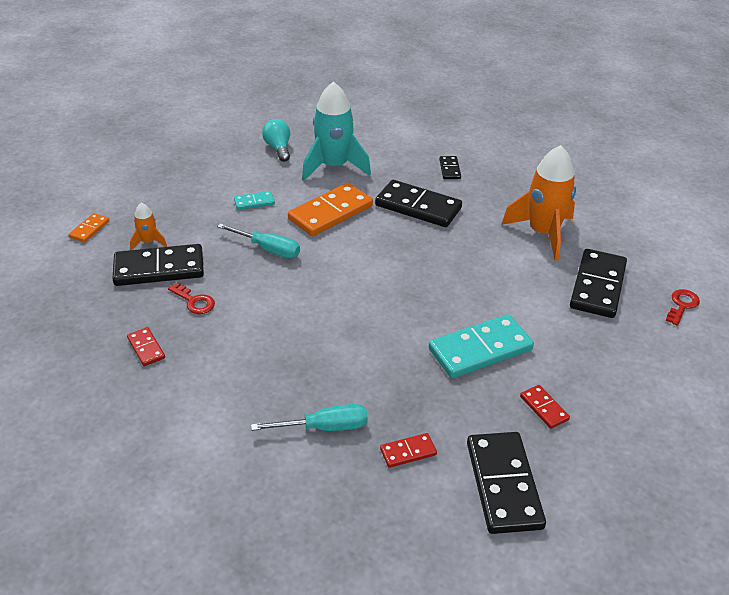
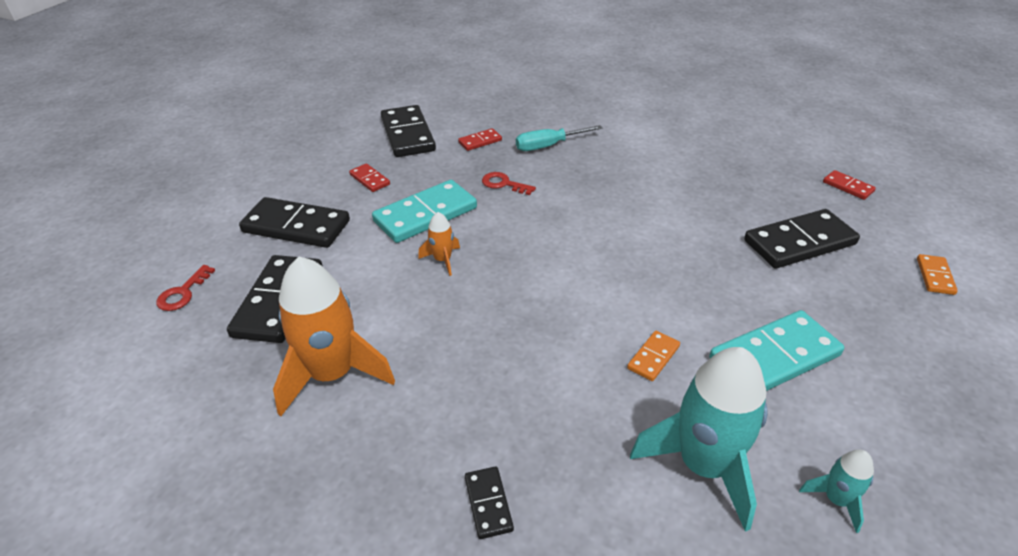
camera: 170 degrees right, 0 degrees up
red domino [127,327,165,366] -> red domino moved to [823,170,876,200]
orange rocket [130,203,167,250] -> orange rocket moved to [418,212,460,276]
red key [168,282,215,314] -> red key moved to [482,172,536,195]
turquoise screwdriver [217,223,300,258] -> none
turquoise domino [234,191,275,210] -> turquoise domino [709,310,844,391], size x2.07
turquoise light bulb [262,119,290,162] -> turquoise rocket [799,449,874,533]
orange domino [288,183,373,236] -> orange domino [627,331,680,381], size x0.48
black domino [375,180,462,227] -> black domino moved to [239,197,350,248]

